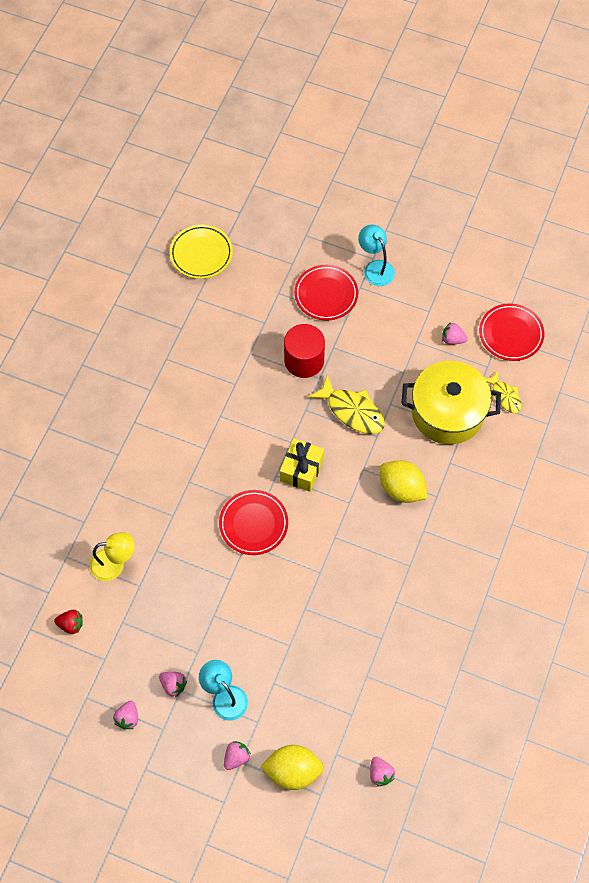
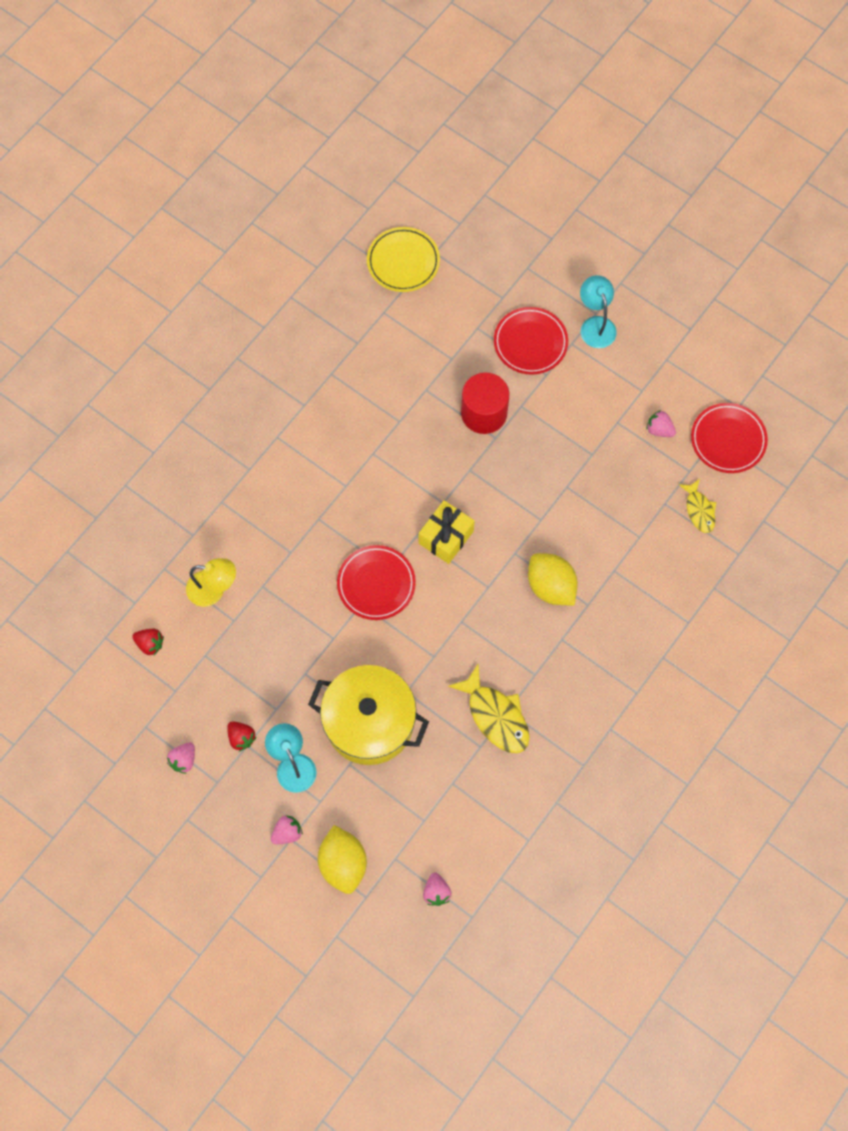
camera: 15 degrees right, 5 degrees up
pink strawberry [159,672,187,697] -> red strawberry [227,721,256,751]
yellow lemon [260,745,324,790] -> yellow lemon turned 60 degrees clockwise [318,825,367,894]
yellow fish [308,375,385,434] -> yellow fish moved to [448,664,529,753]
yellow pot [401,361,501,444] -> yellow pot moved to [308,665,429,765]

